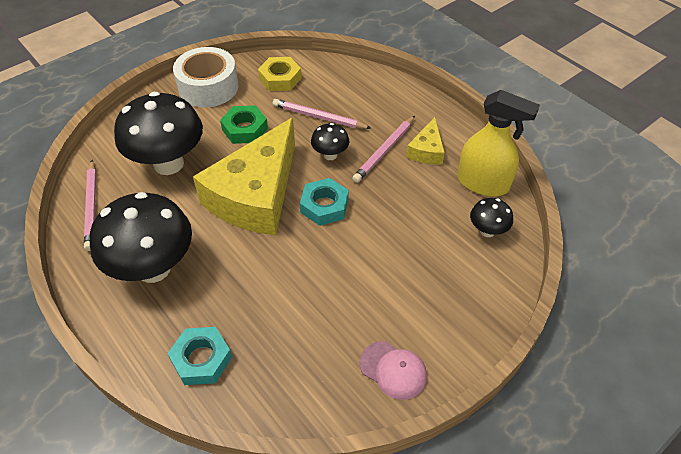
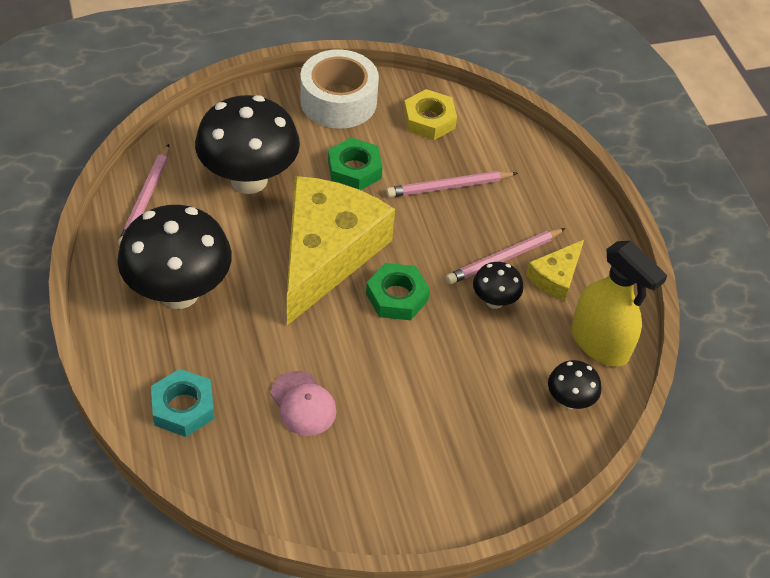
camera: 20 degrees right, 0 degrees up
yellow cheese [193,118,295,235] -> yellow cheese turned 150 degrees clockwise [287,176,395,325]
pink pencil [273,99,371,129] -> pink pencil turned 60 degrees counterclockwise [386,171,518,197]
turquoise nut [300,178,349,226] -> green nut [366,263,430,320]
black mushroom [311,123,349,160] -> black mushroom moved to [473,262,523,309]
pink cap [360,341,427,400] -> pink cap moved to [270,371,336,436]

